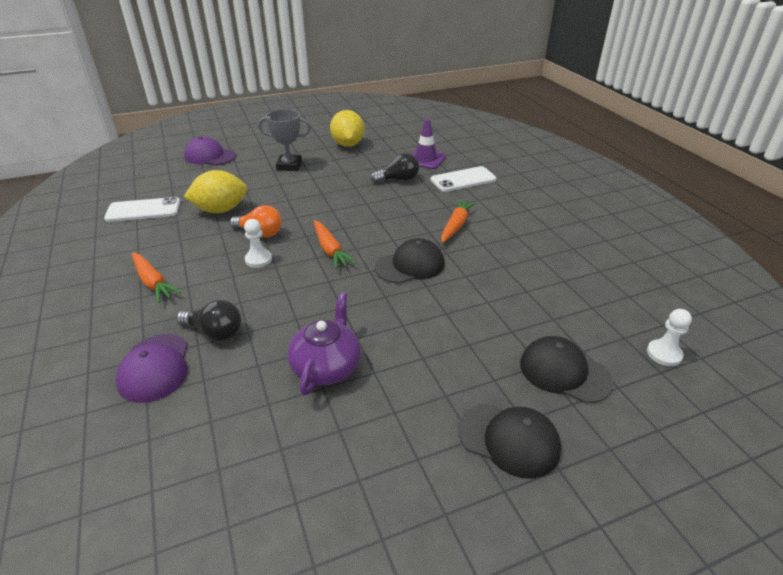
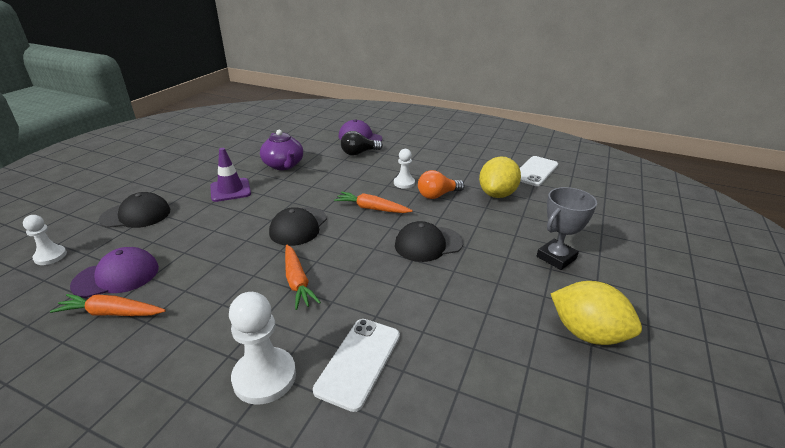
camera: 135 degrees right, 5 degrees down
orange carrot [132,252,181,303] -> orange carrot moved to [50,294,166,316]
purple cap [184,137,236,165] -> purple cap moved to [70,247,159,298]
black light bulb [371,153,419,183] -> none
purple traffic cone [412,119,446,169] -> purple traffic cone moved to [210,148,251,202]
black cap [458,403,561,479] -> black cap moved to [395,221,463,262]
none -> white pawn [229,292,296,405]

